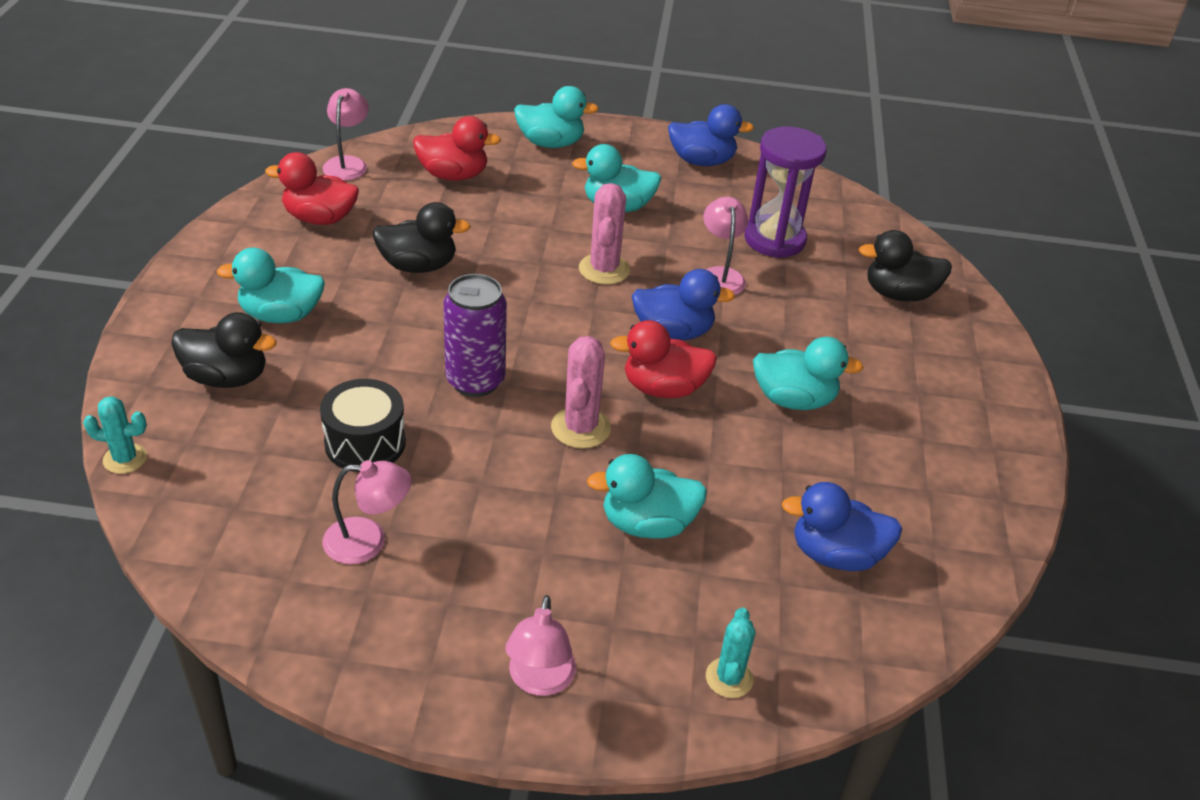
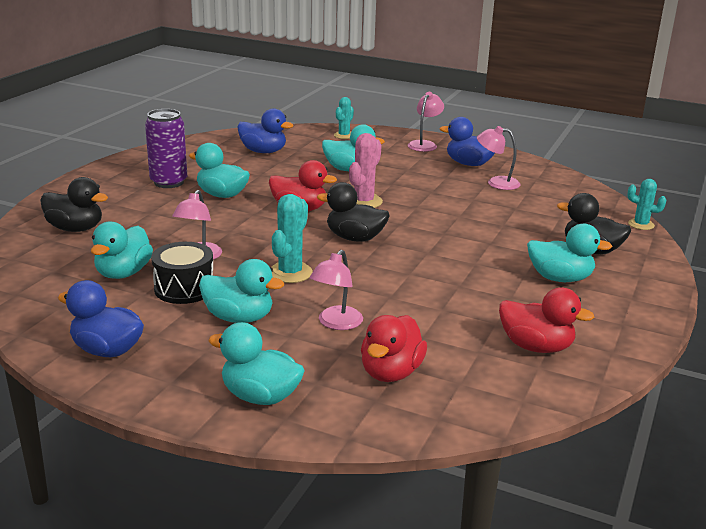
camera: 160 degrees left, 15 degrees down
black drum [320,379,406,472] -> black drum moved to [151,242,213,304]
pink lamp [323,88,369,181] -> pink lamp moved to [310,250,363,330]
black duck [372,202,471,273] -> black duck moved to [317,182,390,242]
red duck [413,116,501,181] -> red duck turned 90 degrees counterclockwise [361,315,427,382]
purple can [443,274,507,397] -> purple can moved to [145,109,187,188]
pink cactus [579,183,630,285] -> turquoise cactus [271,194,313,283]
blue duck [631,269,735,340] -> blue duck moved to [440,117,495,166]
purple hourglass [744,127,827,258] -> turquoise duck [91,221,153,279]

